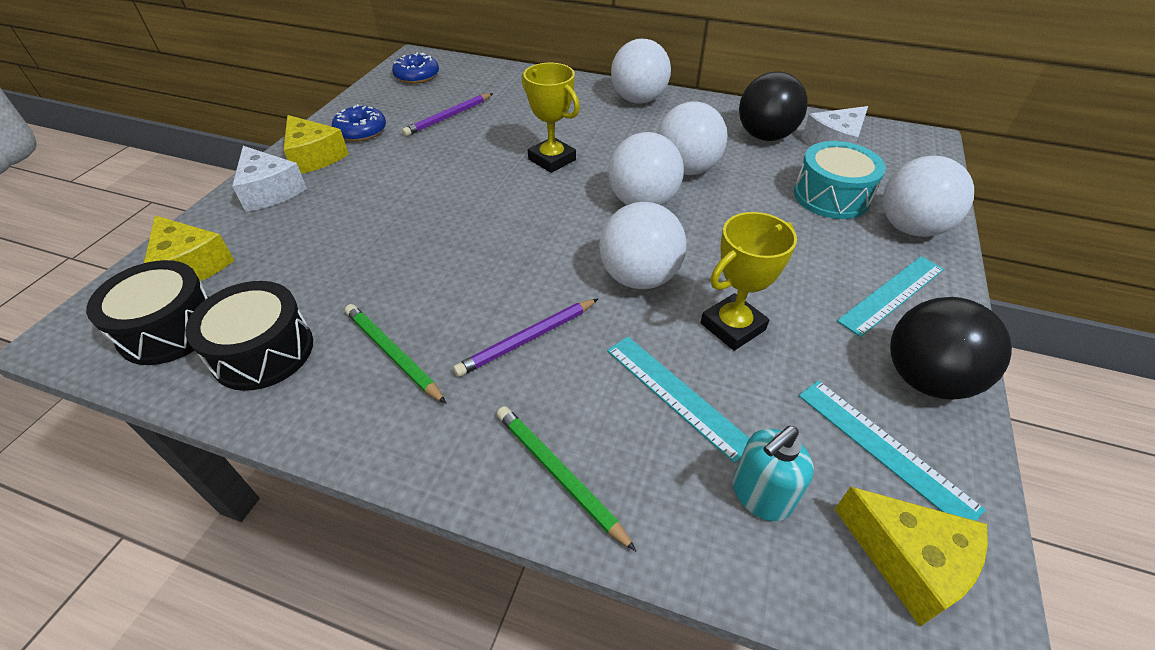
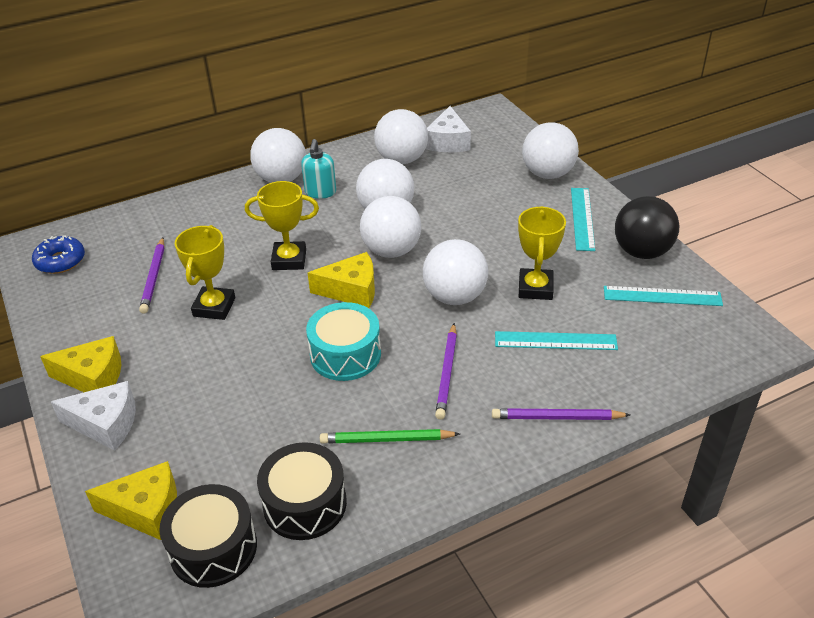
camera: 45 degrees left, 5 degrees down
blue donut [332,104,386,142] -> none
green pencil [497,406,636,551] -> purple pencil [492,408,630,420]
turquoise soap dispenser [733,426,814,521] -> turquoise soap dispenser moved to [301,139,336,199]
black ball [739,71,808,141] -> white ball [374,109,428,164]
turquoise drum [794,141,886,219] -> turquoise drum moved to [306,302,381,381]
yellow cheese [835,487,988,626] -> yellow cheese moved to [308,252,375,308]
none -> yellow trophy [175,225,235,320]

